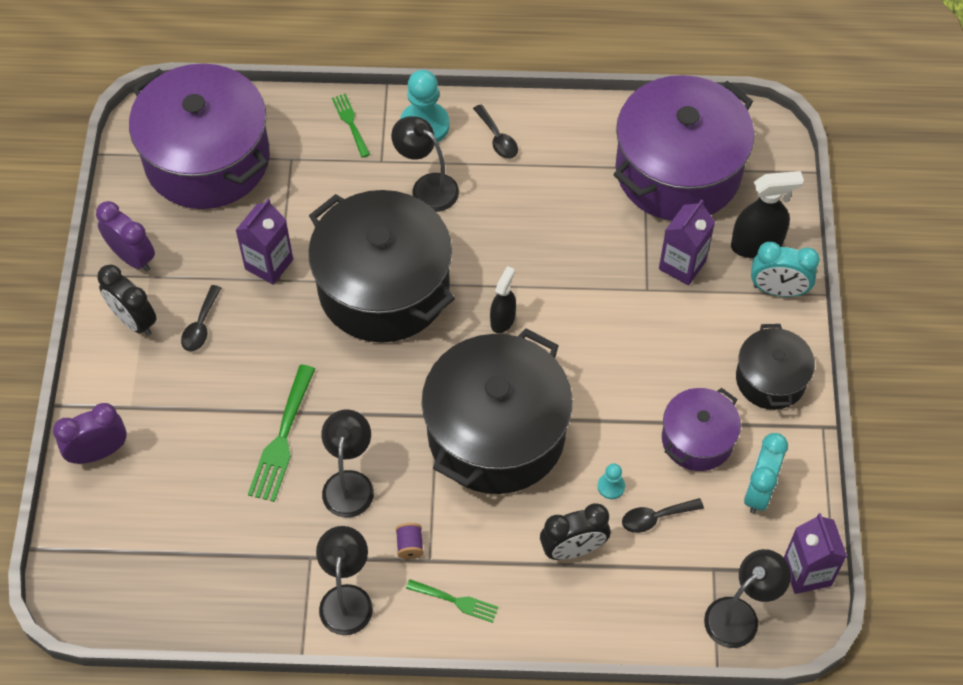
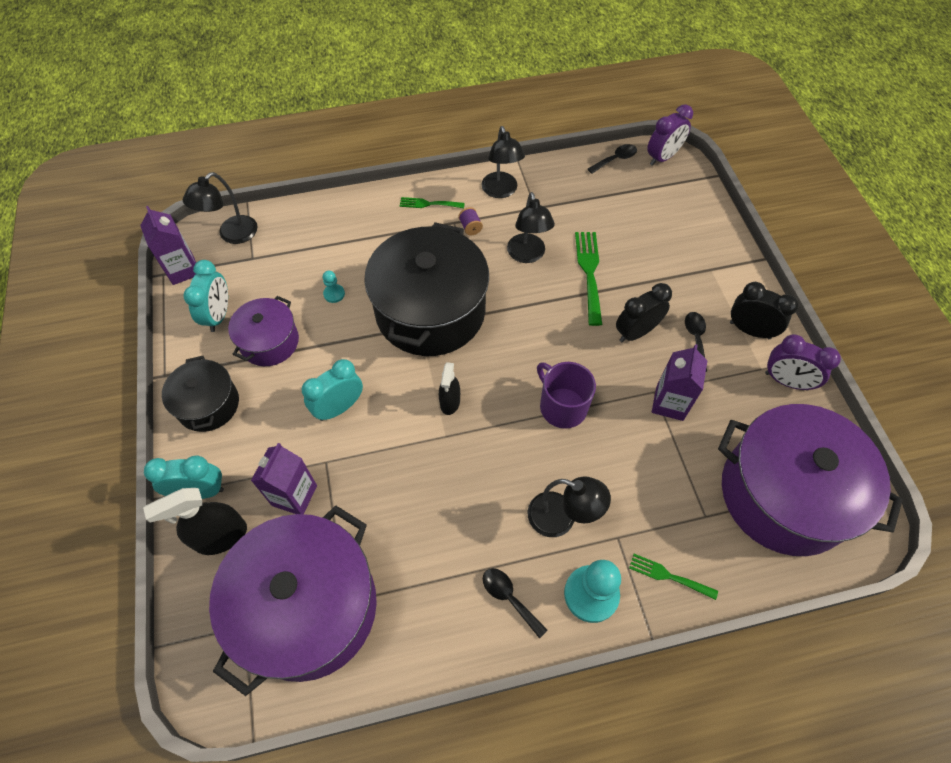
camera: 165 degrees right, 0 degrees up
purple clock [53,403,127,464] -> purple clock moved to [647,104,693,166]
black pot [308,190,455,343] -> purple mug [537,362,596,429]
green fork [332,94,370,158] -> green fork turned 150 degrees clockwise [629,554,718,600]
black clock [540,503,610,560] -> black clock moved to [616,283,672,342]
black spoon [622,498,704,533] -> black spoon moved to [588,144,637,174]
none -> turquoise clock [302,359,363,421]

